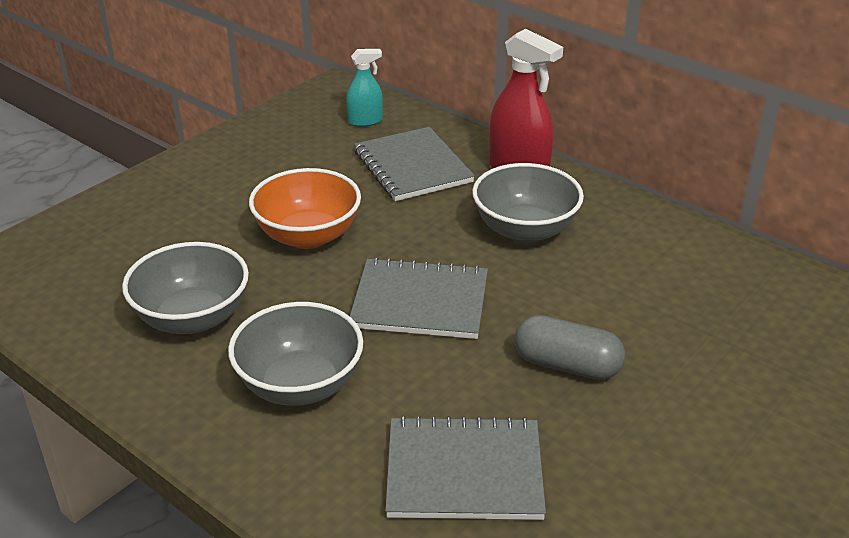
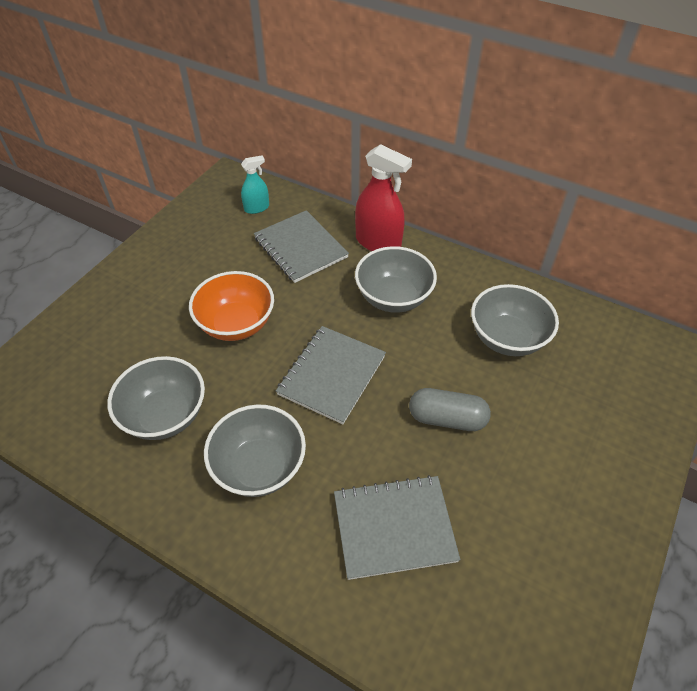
camera: 10 degrees left, 15 degrees up
grey notebook [350,257,488,339] -> grey notebook turned 60 degrees counterclockwise [276,326,386,424]
none -> grey bowl [471,284,559,356]

